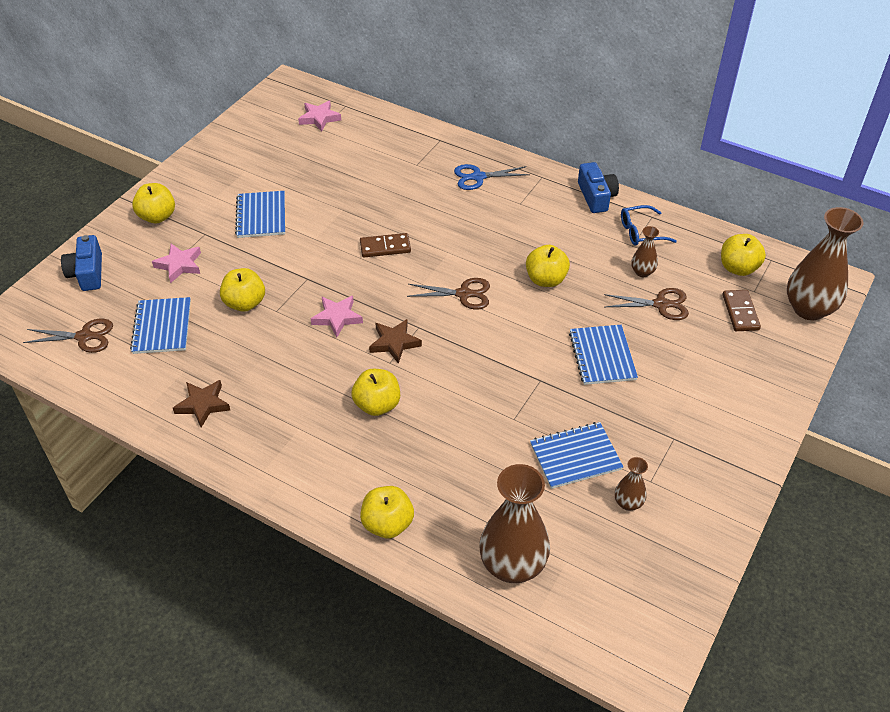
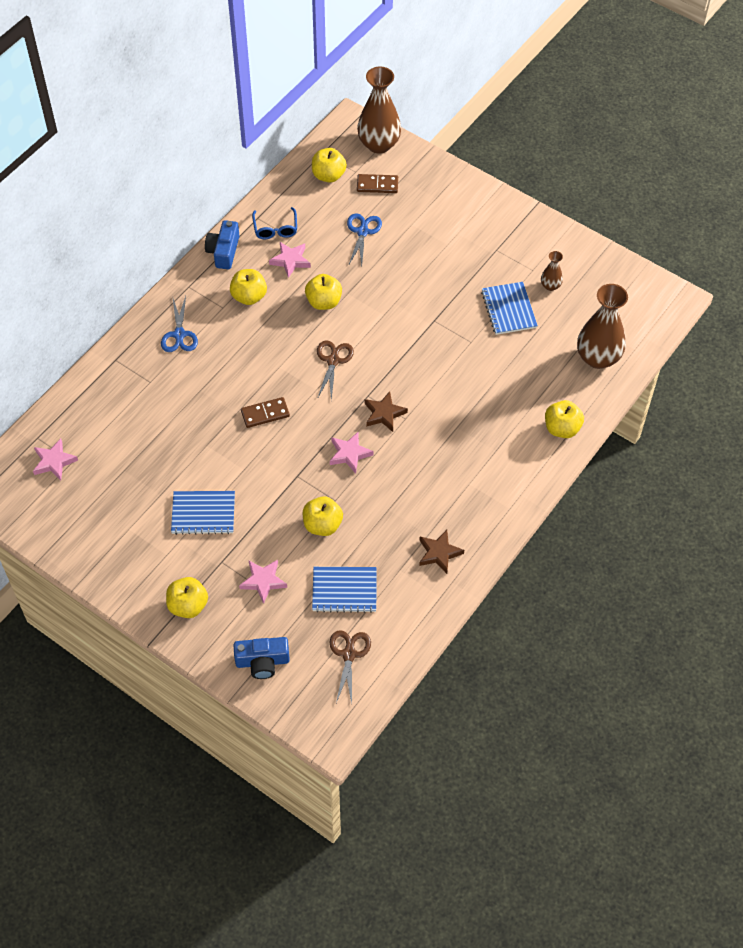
camera: 85 degrees left, 10 degrees up
yellow apple [351,369,400,416] -> yellow apple moved to [230,269,267,305]
brown domino [360,233,411,257] -> brown domino turned 75 degrees clockwise [241,397,290,428]
blue notebook [569,325,638,385] -> none
blue camera [578,162,619,213] -> blue camera turned 75 degrees counterclockwise [205,220,239,269]
brown scissors [604,288,689,320] -> blue scissors [347,213,382,266]
brown vase [631,226,659,277] -> none
none -> pink star [269,242,311,278]

